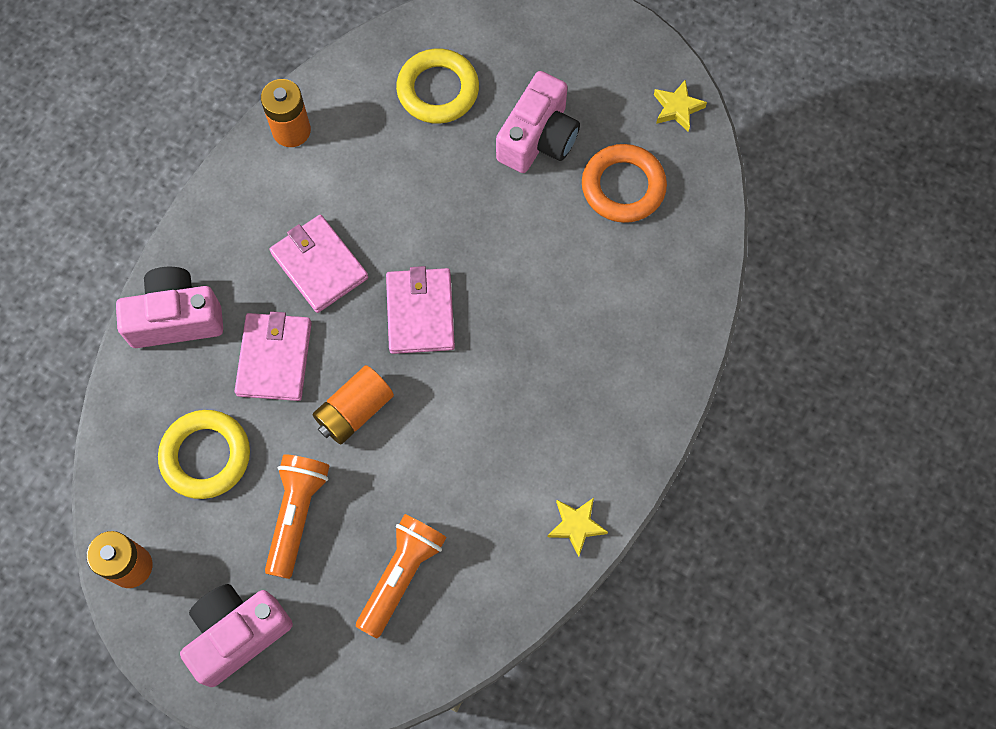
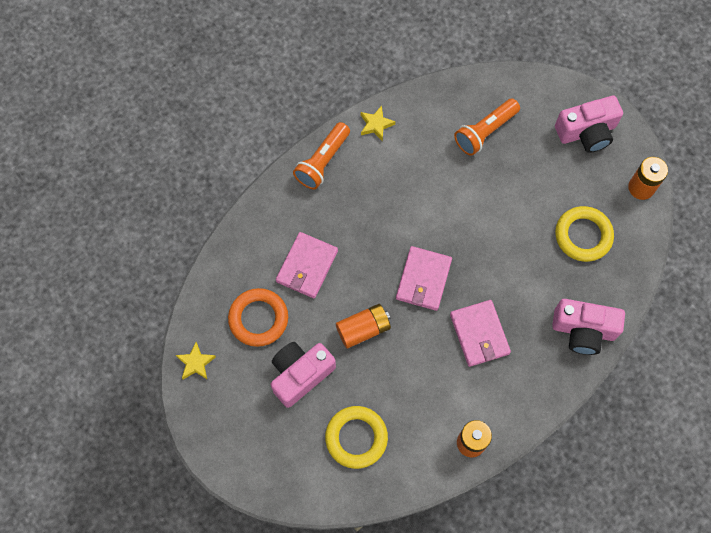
camera: 160 degrees left, 0 degrees up
pink wallet [235,311,312,401] -> pink wallet moved to [276,232,338,298]
orange flashlight [265,454,329,579] -> orange flashlight moved to [293,122,350,189]
orange battery [313,365,394,444] -> orange battery moved to [336,304,391,348]

